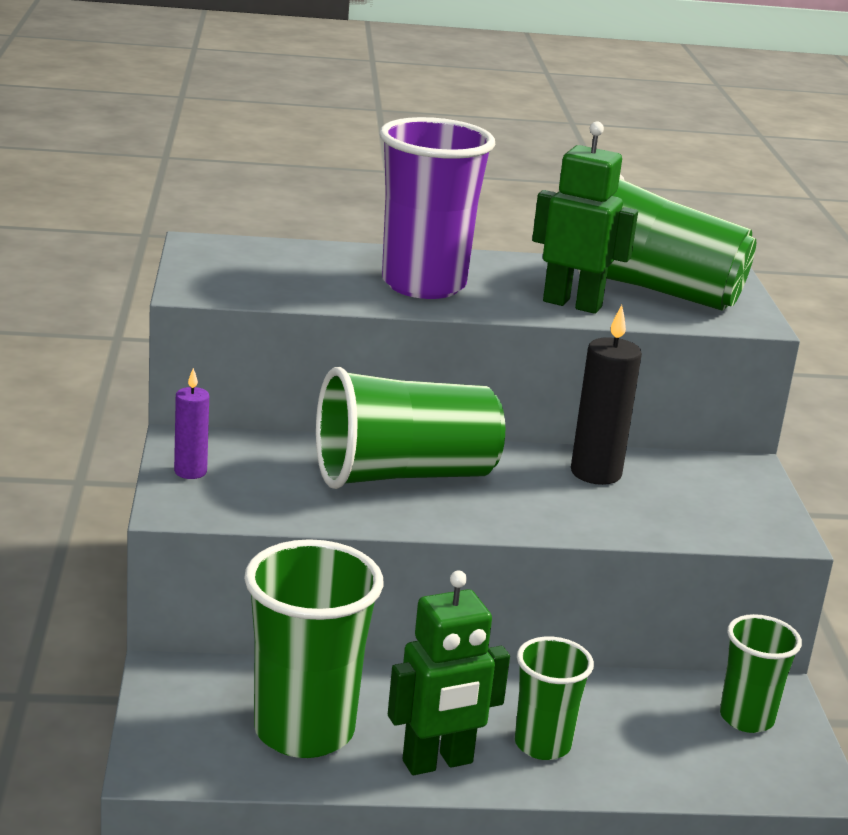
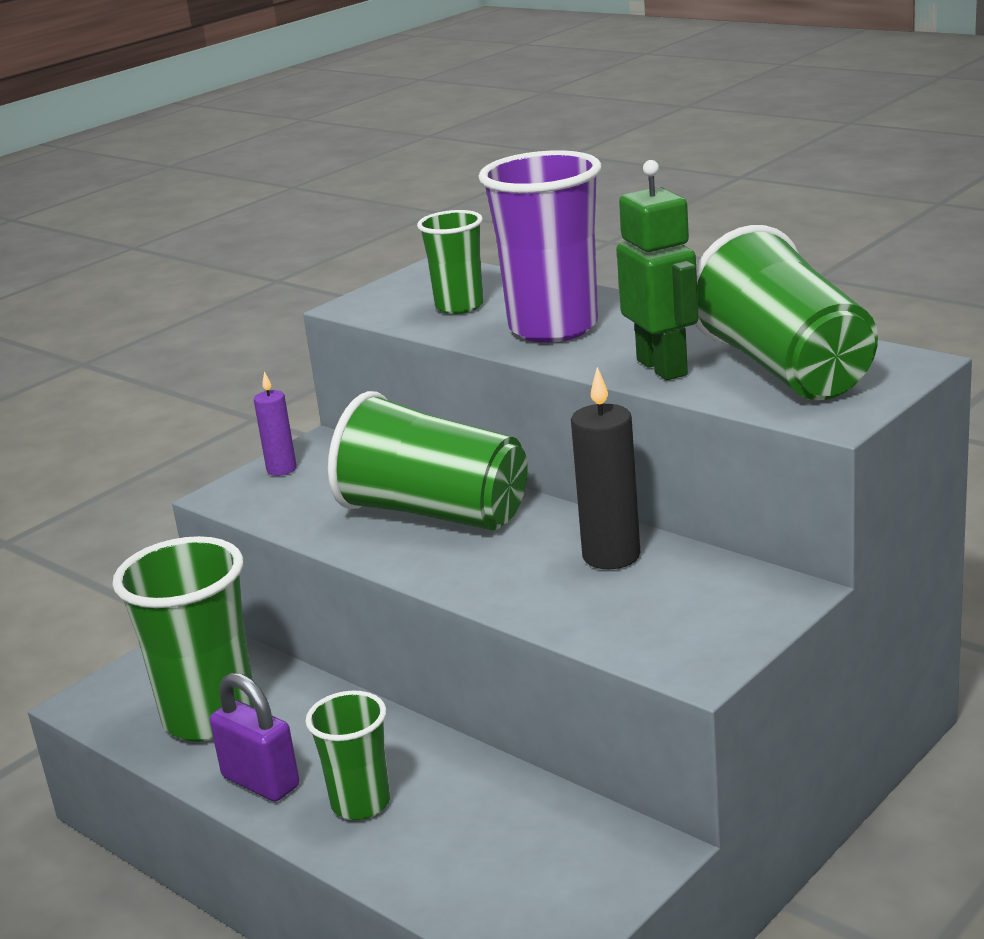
camera: 50 degrees right, 0 degrees up
green robot [388,570,510,775] -> purple padlock [210,672,299,802]
green cup [720,614,802,733] -> green cup moved to [417,210,484,314]

